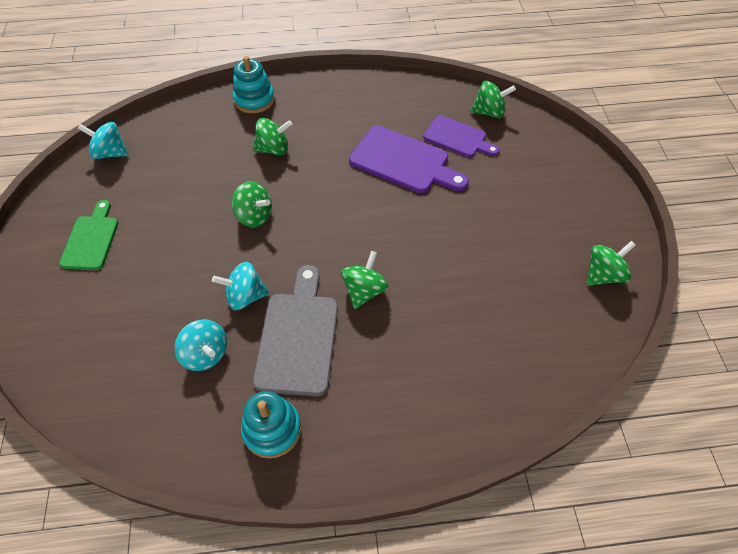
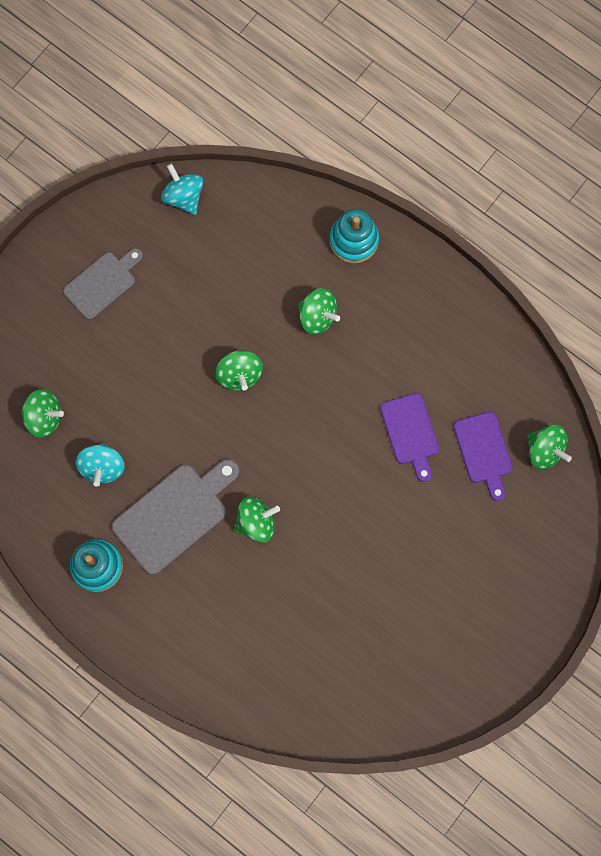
camera: 45 degrees right, 20 degrees up
green cutting board [59,200,118,270] -> grey cutting board [63,248,143,320]
turquoise spinning top [212,262,269,310] -> none
purple cutting board [349,126,469,193] -> purple cutting board [380,393,439,482], size x0.65
green spinning top [587,241,636,286] -> green spinning top moved to [21,389,64,438]

